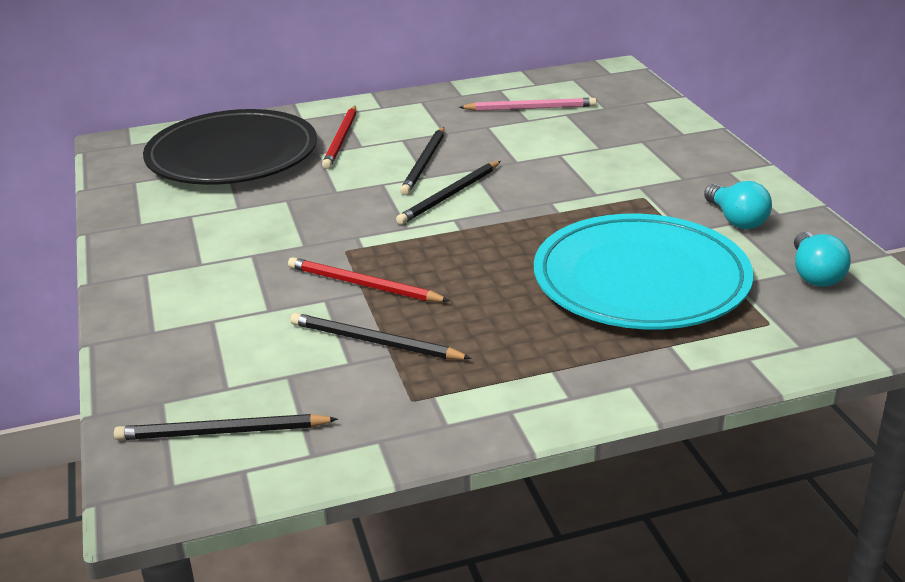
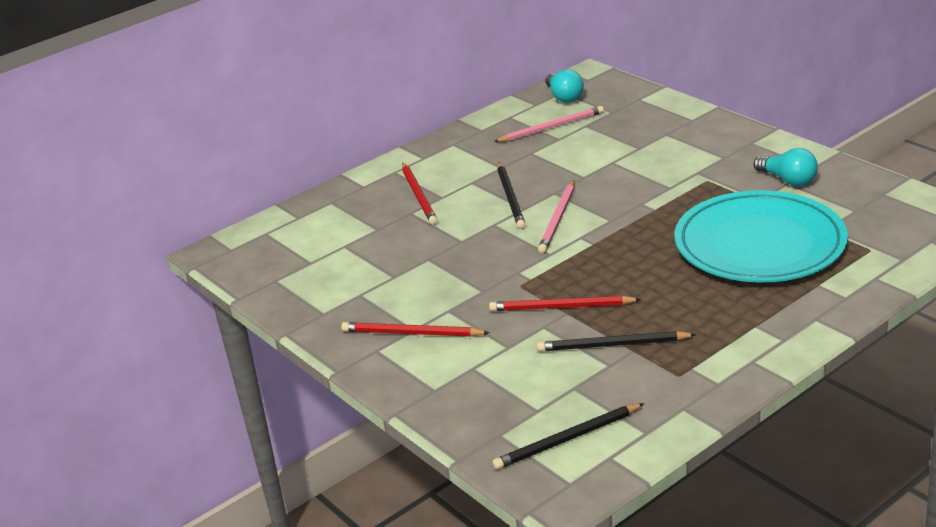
camera: 20 degrees left, 0 degrees up
black plate [143,109,317,185] -> none
black pencil [396,161,501,225] -> pink pencil [538,180,575,253]
turquoise light bulb [794,232,851,287] -> turquoise light bulb moved to [545,69,584,103]
none -> red pencil [341,322,490,337]

